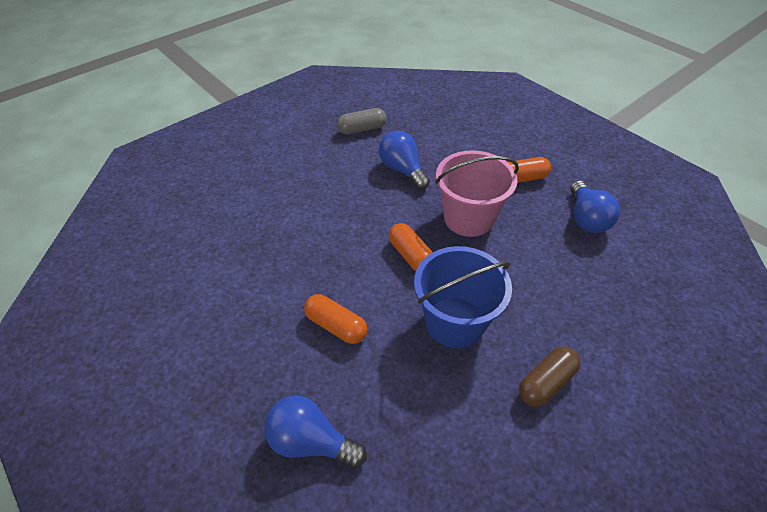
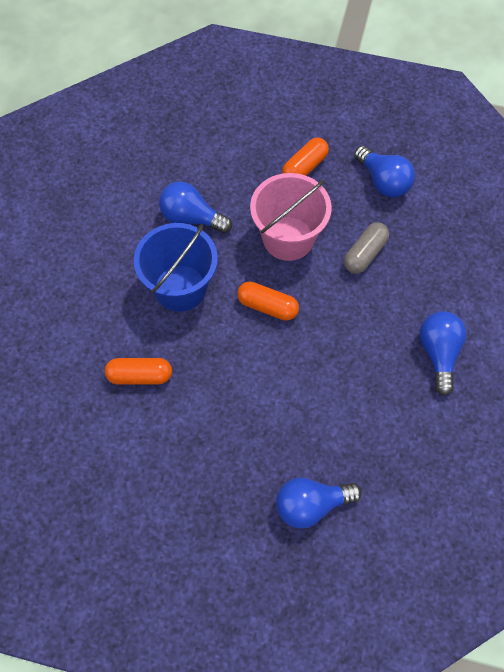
camera: 35 degrees left, 15 degrees up
orange capsule [304,294,367,344] -> orange capsule moved to [105,358,172,385]
grey capsule [337,108,387,135] -> grey capsule moved to [344,223,389,274]
blue bucket [414,246,512,348] -> blue bucket moved to [134,223,218,312]
brown capsule [519,346,581,407] -> blue light bulb [419,311,466,396]

